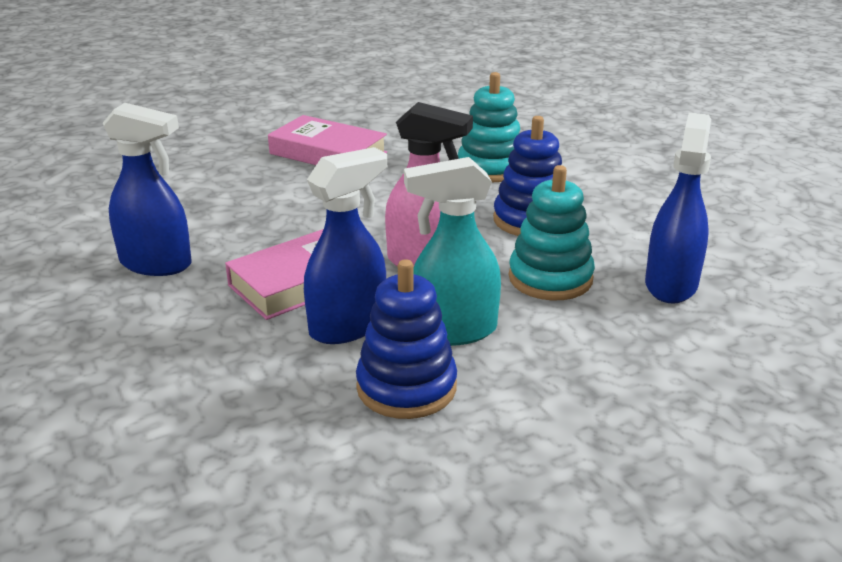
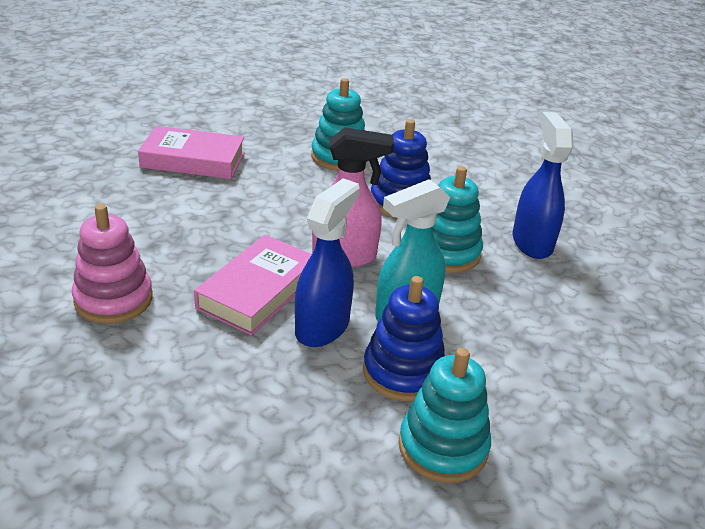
camera: 25 degrees left, 5 degrees up
blue spray bottle [103,103,192,276] -> pink stacking toy [72,204,153,324]
none -> turquoise stacking toy [399,348,491,483]

